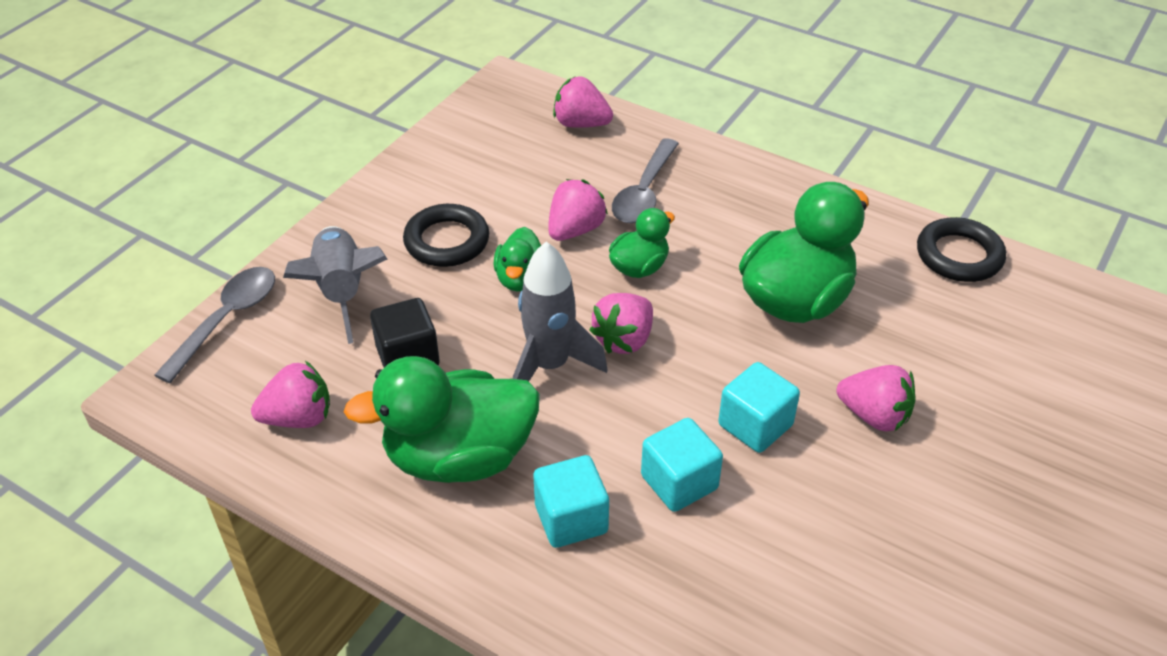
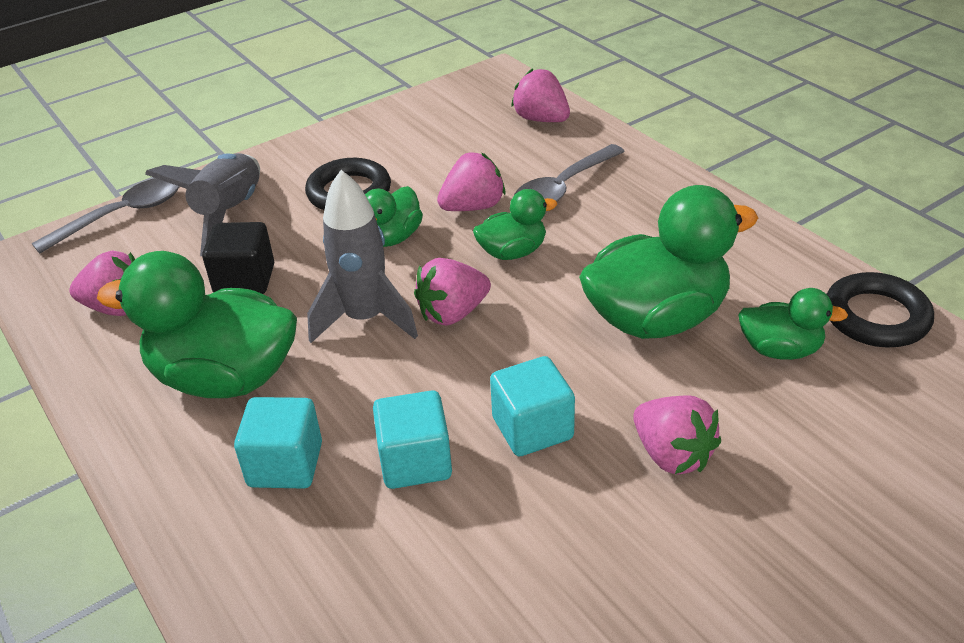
camera: 25 degrees right, 5 degrees down
none -> green duck [738,288,848,360]

